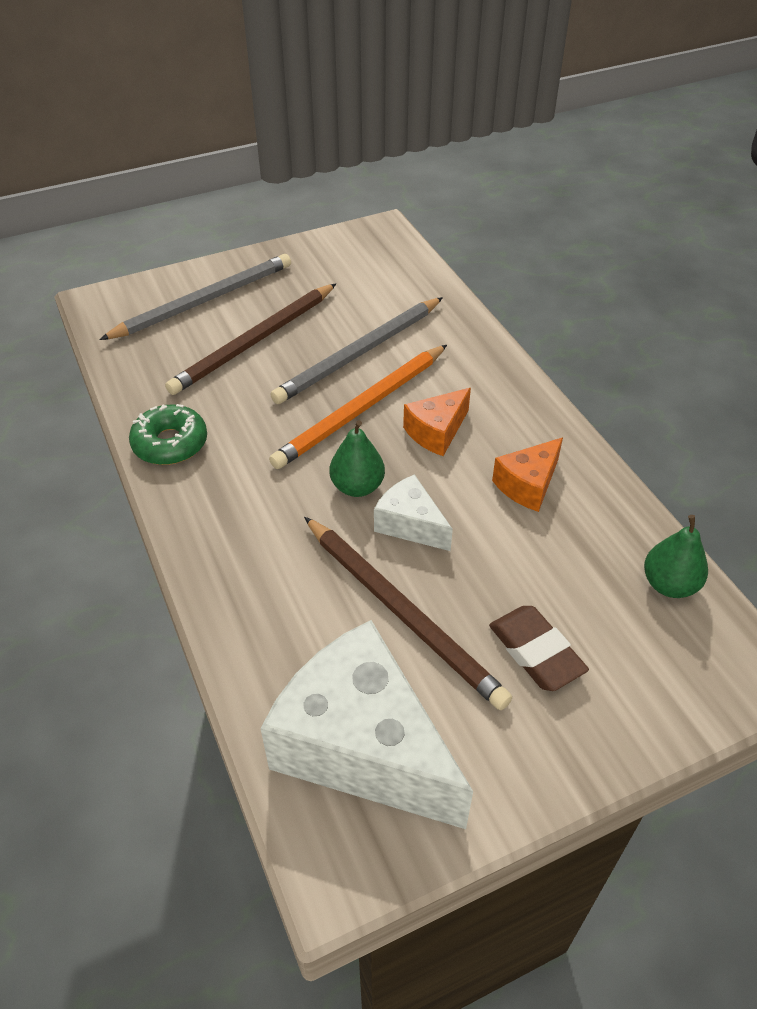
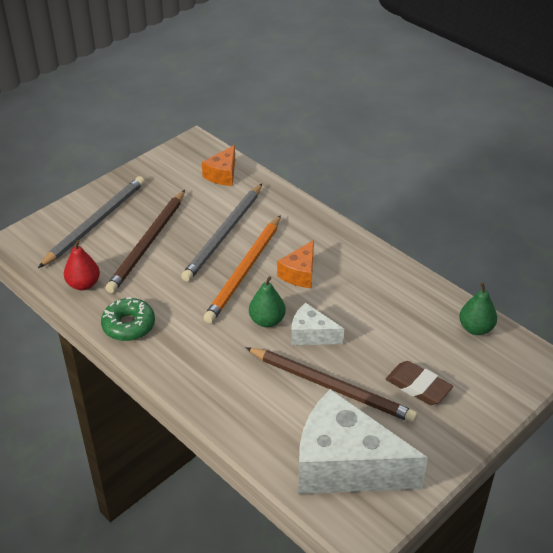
camera: 20 degrees left, 5 degrees down
orange cheese [492,437,563,512] -> orange cheese moved to [202,145,235,186]
none -> red pear [64,240,100,290]

